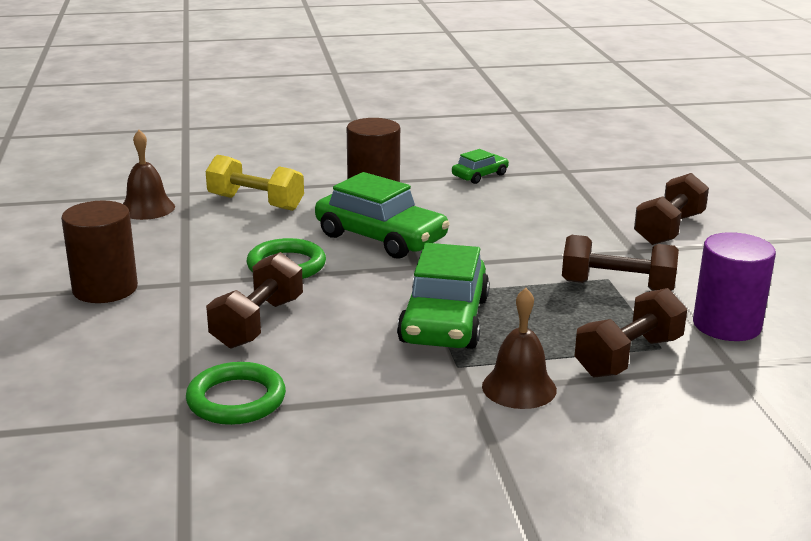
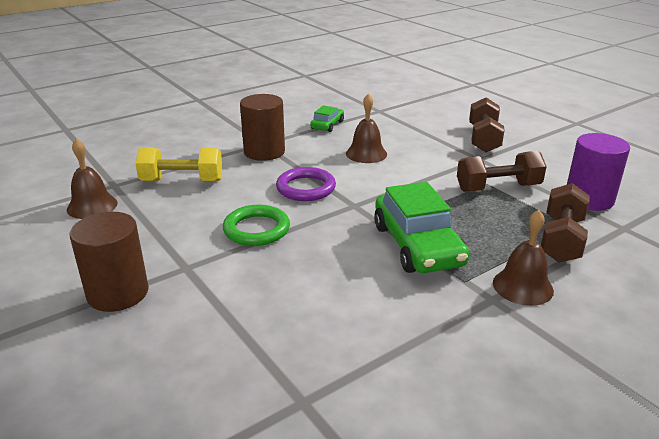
camera: 25 degrees left, 5 degrees up
green ring [186,362,286,425] -> none
brown dumbbell [206,252,303,349] -> none
green car [315,172,450,259] -> purple ring [276,167,336,201]
none -> brown bell [346,94,387,163]

